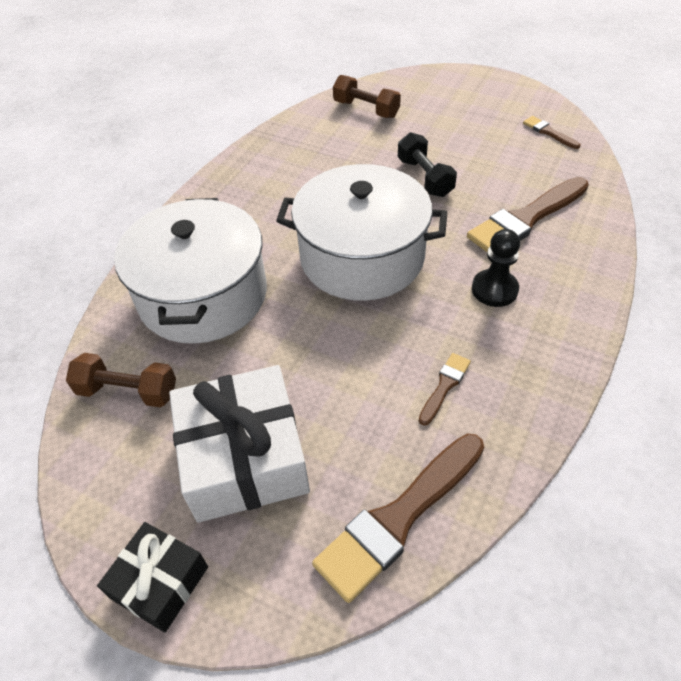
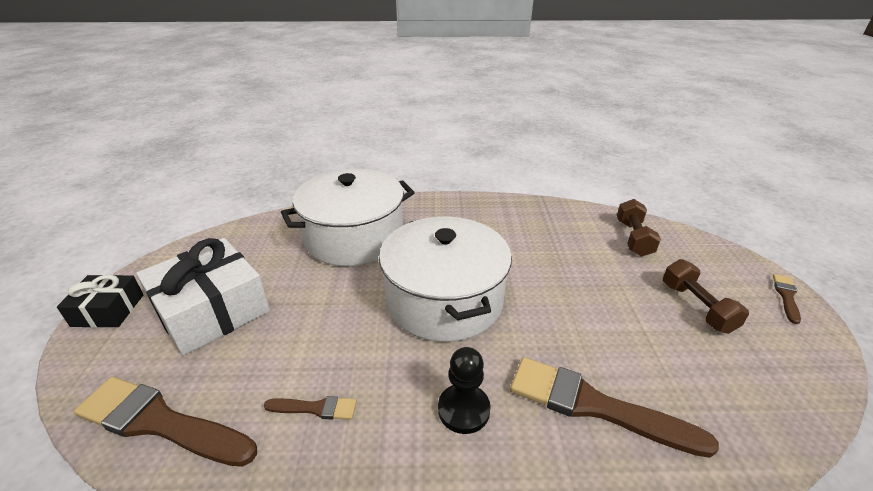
camera: 60 degrees right, 15 degrees down
brown dumbbell [66,353,176,407] -> brown dumbbell moved to [663,259,749,334]
black dumbbell [398,132,457,197] -> none
brown brush [523,116,581,149] -> brown brush moved to [773,274,801,324]

